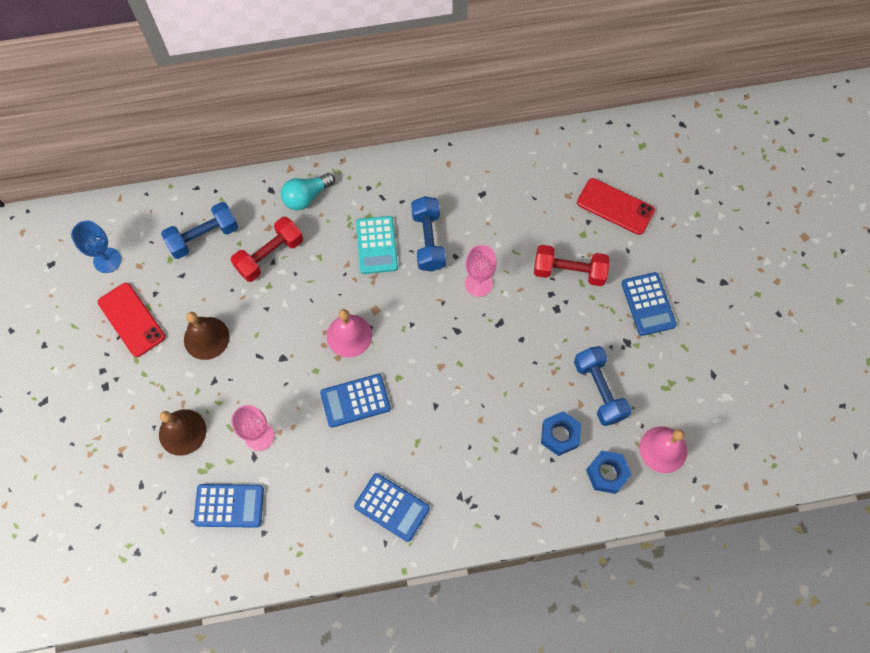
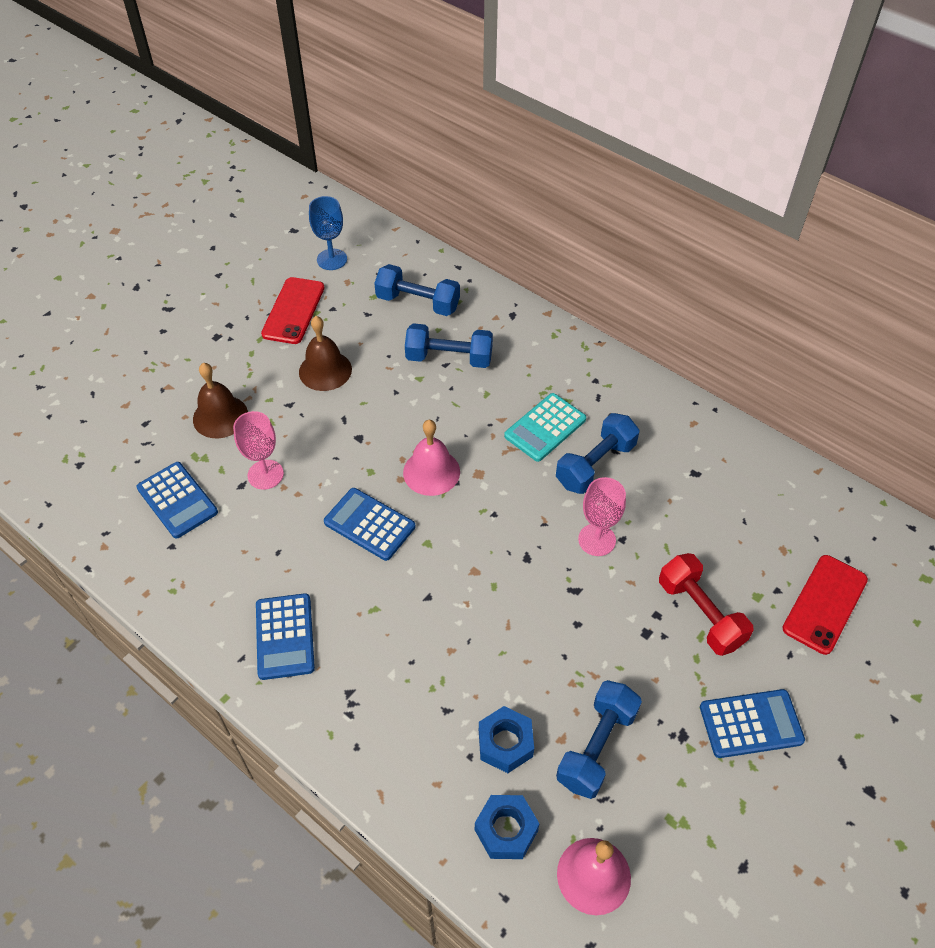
camera: 50 degrees right, 15 degrees down
red dumbbell [231,217,303,282] -> blue dumbbell [405,323,493,368]
turquoise light bulb [281,173,335,210] -> none
red phone [577,178,655,235] -> red phone turned 45 degrees clockwise [782,555,868,655]
blue calculator [621,272,677,336] -> blue calculator turned 135 degrees counterclockwise [700,689,805,758]

